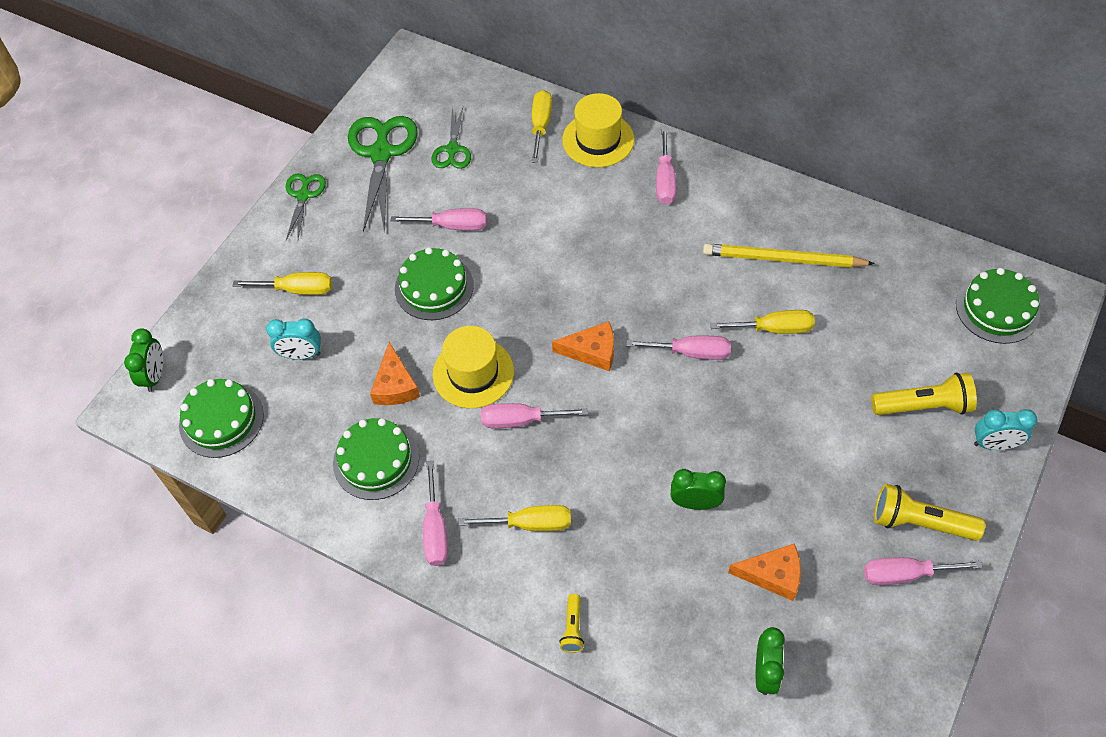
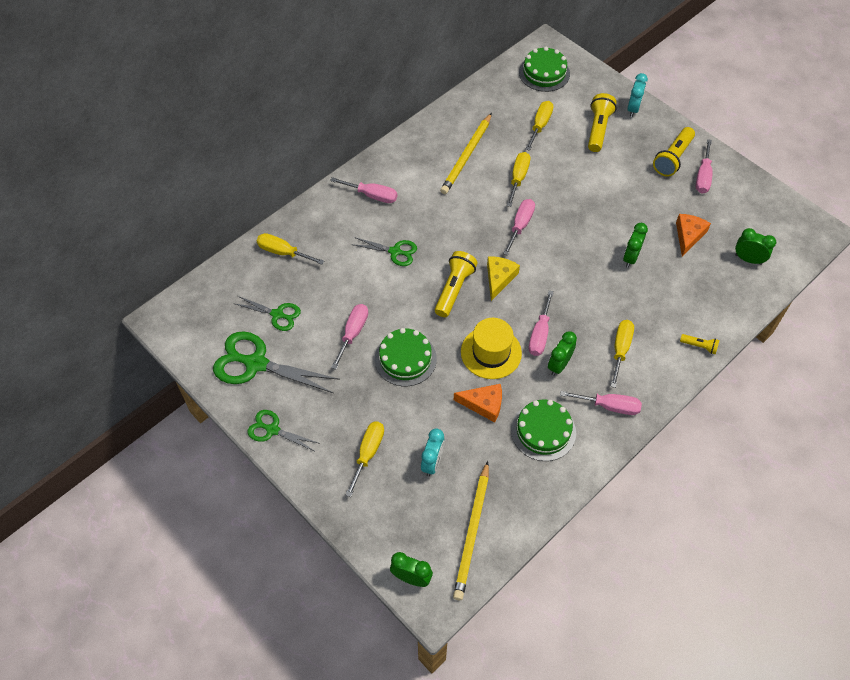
camera: 75 degrees left, 0 degrees up
green cake [179,379,264,458] -> yellow pencil [453,461,489,600]
orange cheese [552,321,614,371] -> yellow cheese [487,256,520,301]
yellow hat [562,93,634,167] -> none
none -> green scissors [351,237,417,266]
none -> yellow flashlight [435,251,478,317]
none -> yellow screwdriver [526,101,553,151]
none -> green clock [548,331,577,376]

